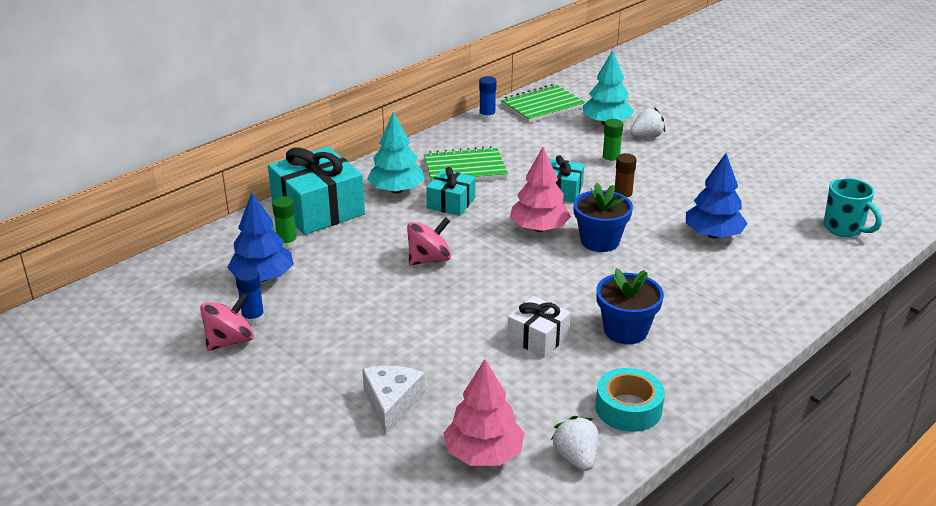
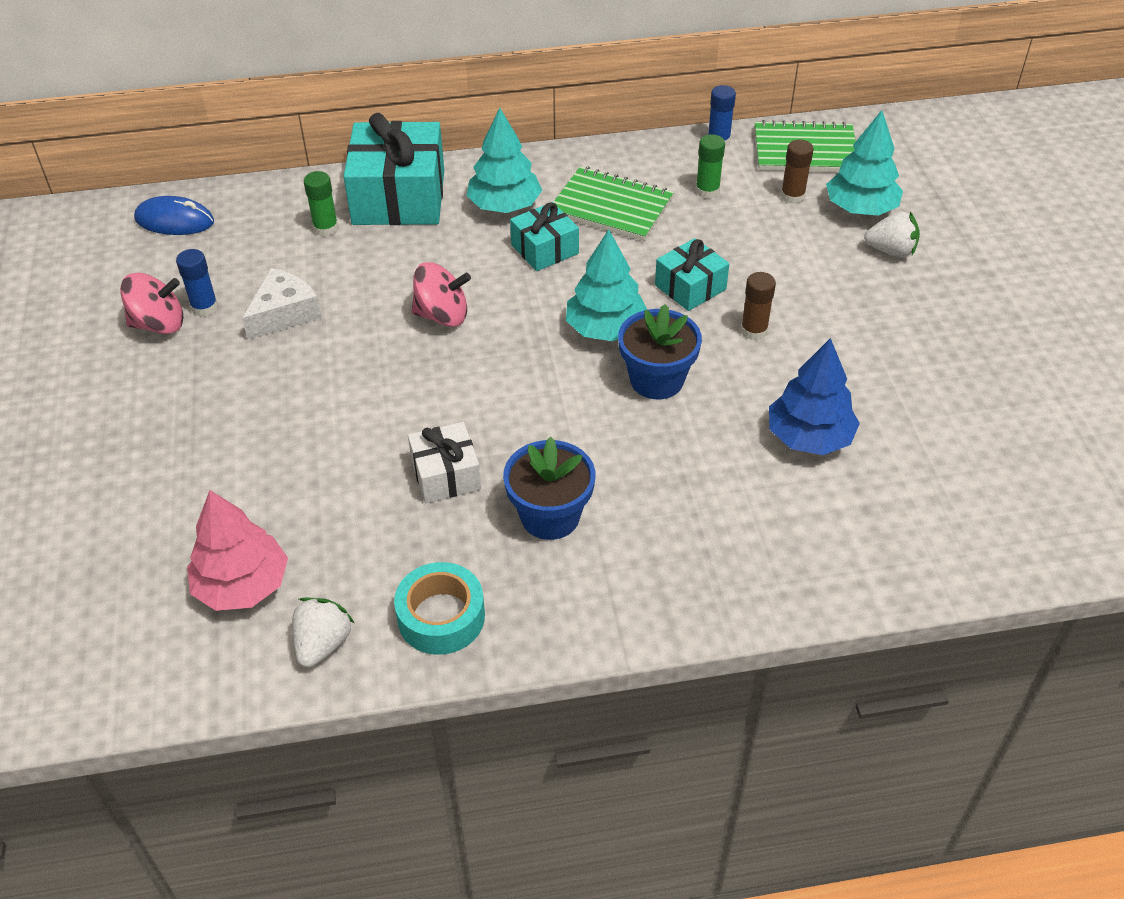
camera: 35 degrees right, 15 degrees up
blue tree [227,193,294,282] -> none
white cheese [362,366,425,434] -> white cheese moved to [242,268,322,340]
pink tree [510,147,571,232] -> turquoise tree [566,229,647,341]
green glue stick [602,119,623,166] -> green glue stick moved to [696,134,725,199]
turquoise mug [823,178,882,237] -> none
none -> blue mouse [134,196,214,235]
none -> brown glue stick [780,140,814,204]

